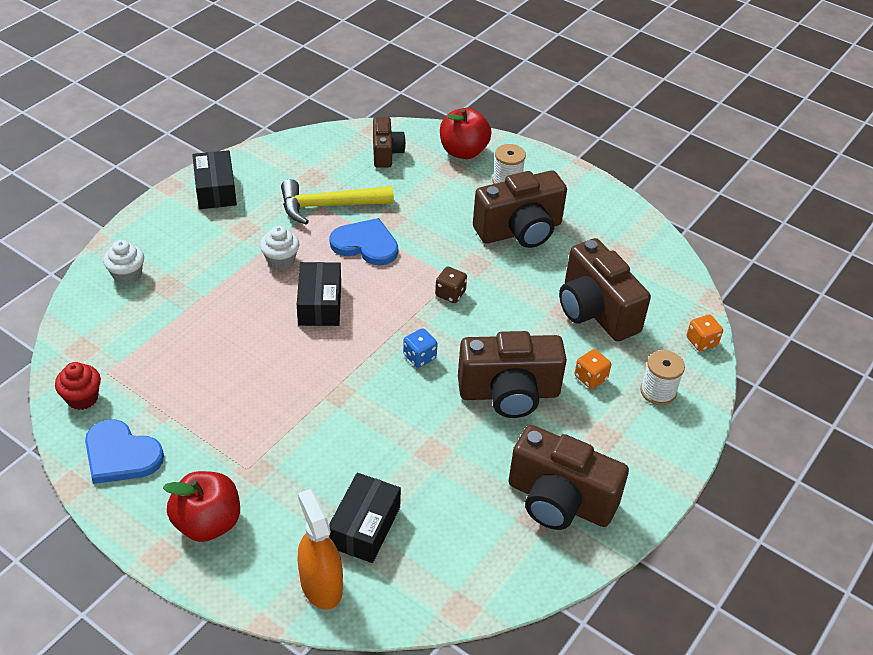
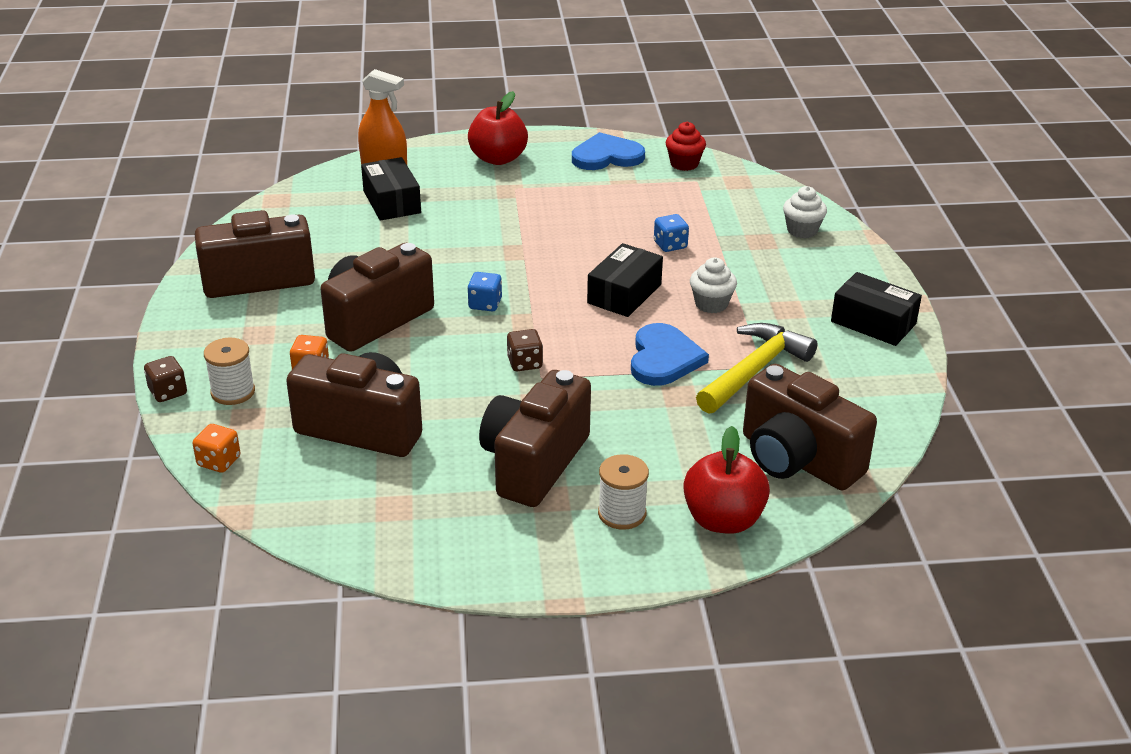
camera: 140 degrees right, 10 degrees down
black box [297,262,341,326] -> black box turned 75 degrees clockwise [587,243,663,317]
blue heart [329,218,398,266] -> blue heart turned 60 degrees counterclockwise [631,323,709,386]
brown camera [373,117,406,168] -> brown camera [743,364,877,490], size x1.71
none -> brown dice [144,356,187,402]
none -> blue dice [654,214,689,252]

